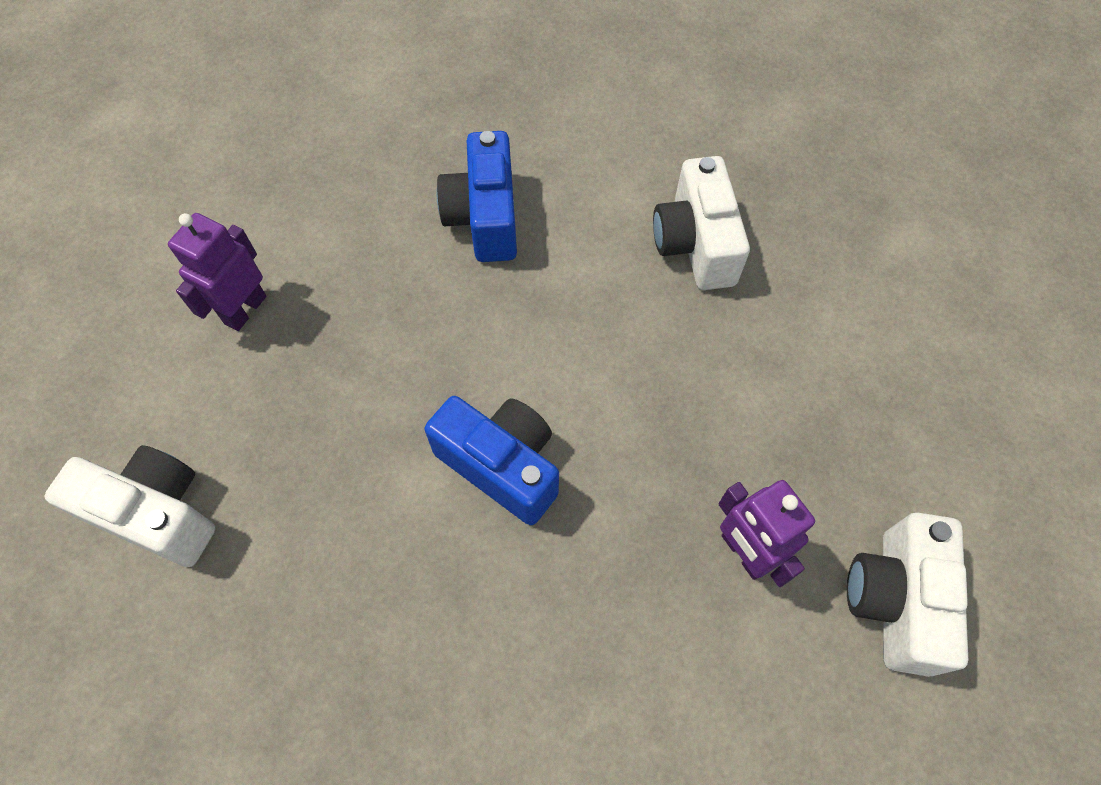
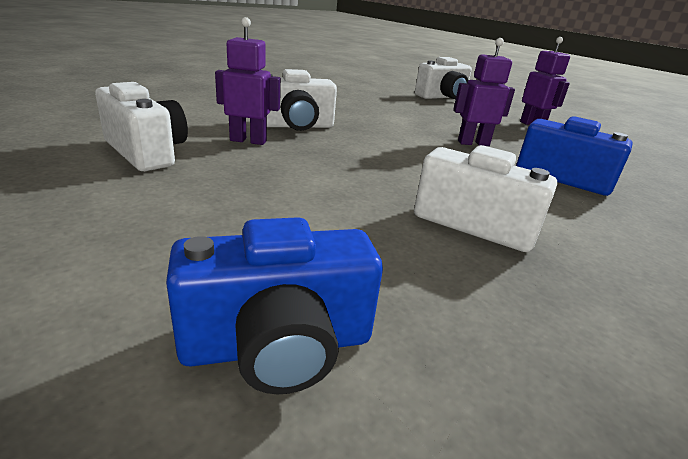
camera: 125 degrees right, 35 degrees down
blue camera [425,396,559,525] -> blue camera moved to [166,217,383,394]
none -> white camera [267,69,337,131]
none -> purple robot [453,38,515,146]

